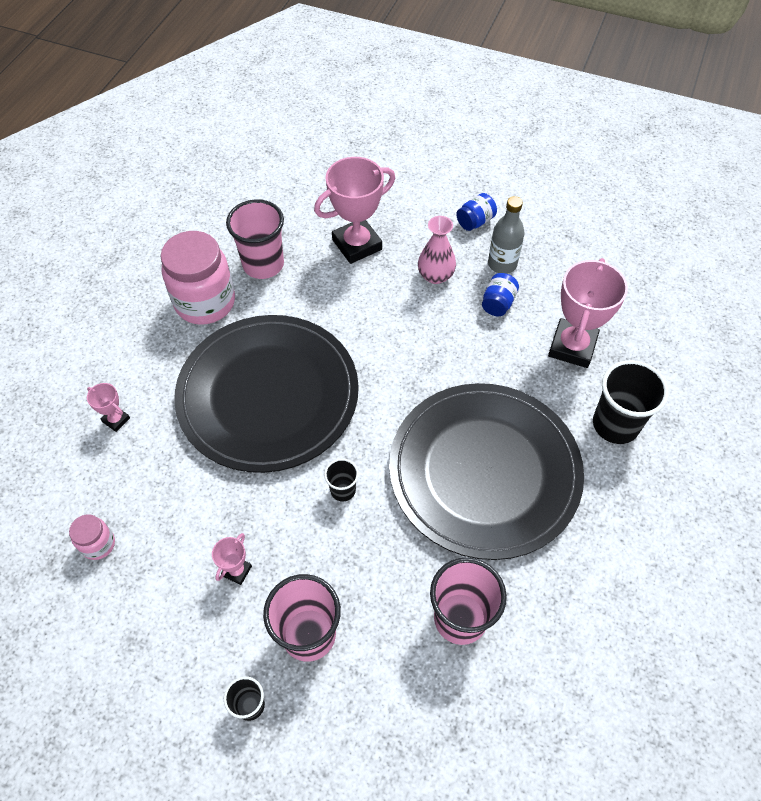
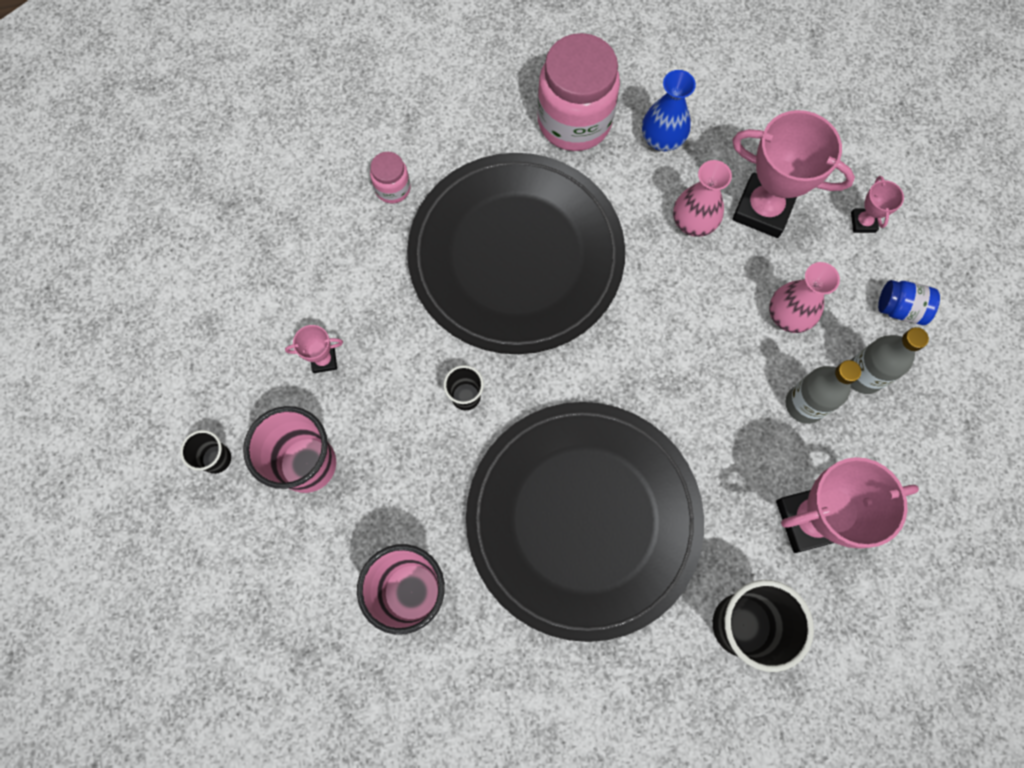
camera: 55 degrees right, 15 degrees up
pink jar [69,514,115,560] -> pink jar moved to [370,152,411,203]
pink trophy [87,383,130,432] -> pink trophy moved to [851,176,904,233]
pink cup [226,199,284,279] -> blue vase [642,70,696,151]
blue jar [482,273,519,316] -> grey bottle [785,360,861,424]
none -> pink vase [673,160,732,237]

